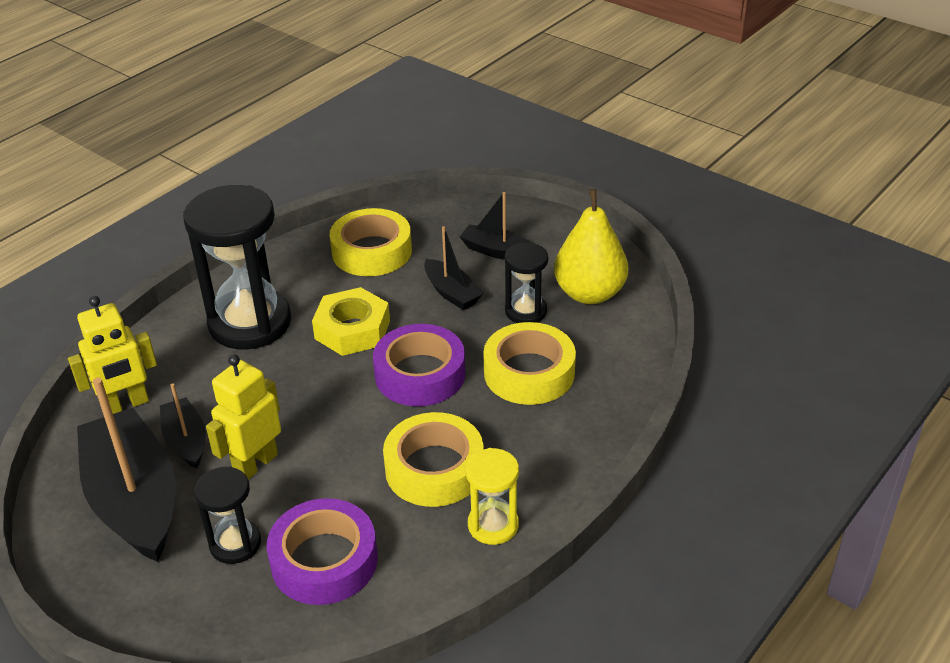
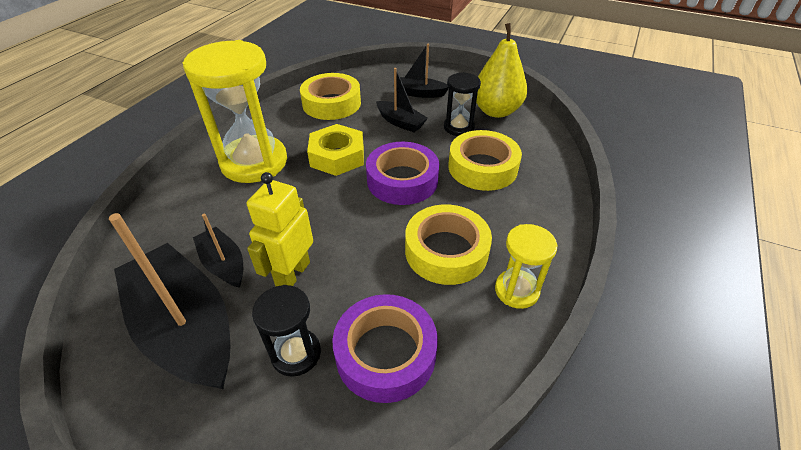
camera: 15 degrees left, 5 degrees up
yellow robot [68,296,157,414] -> none
black hourglass [183,185,291,349] -> yellow hourglass [183,40,287,183]

